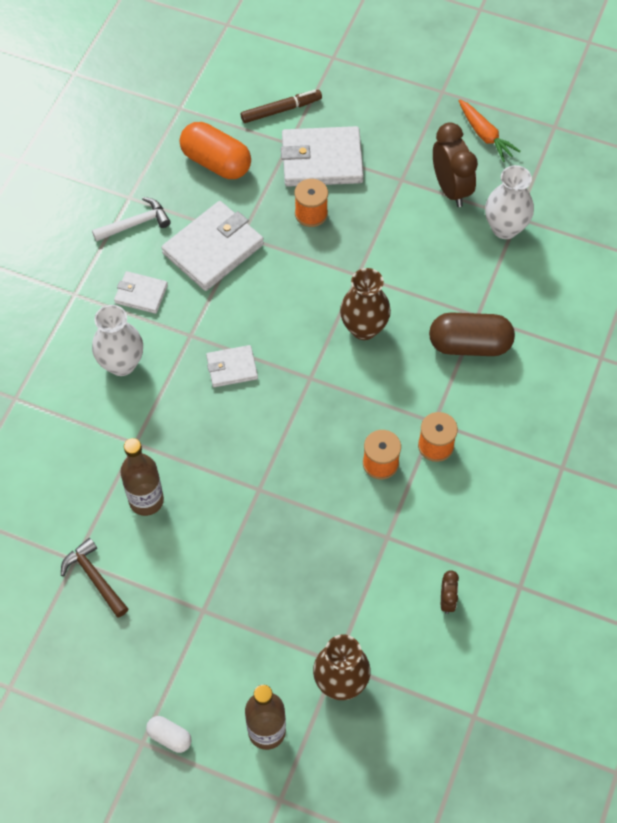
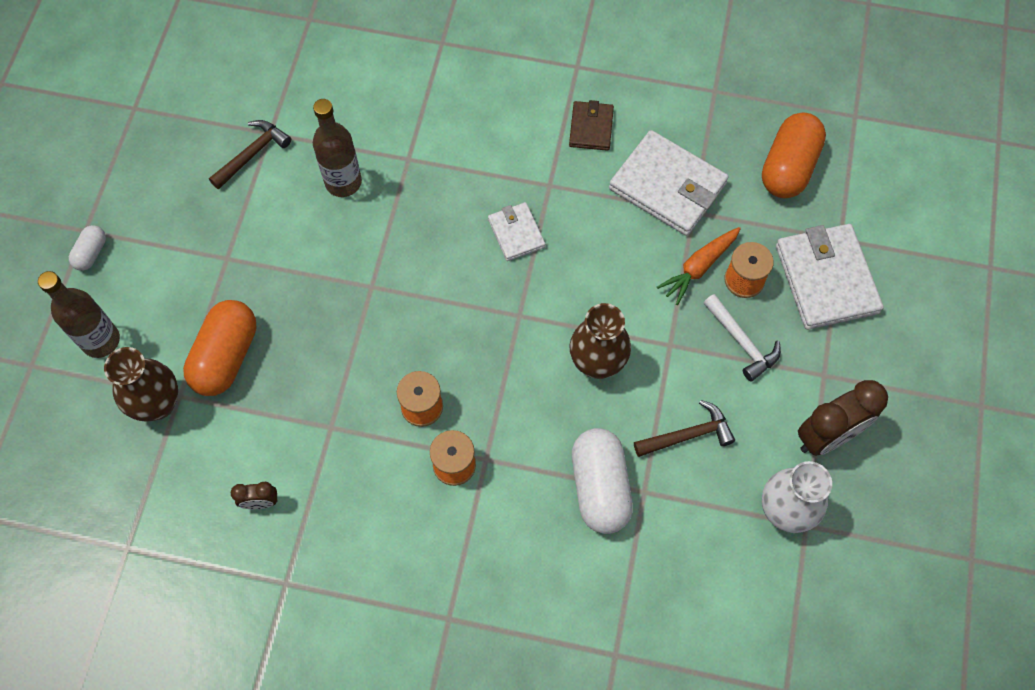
camera: 80 degrees right, 5 degrees up
white hammer [92,197,171,242] -> white hammer moved to [704,294,781,381]
white vase [92,305,143,376] -> none
white wallet [114,271,168,314] -> brown wallet [569,100,614,151]
brown marker [241,90,322,123] -> none
brown capsule [429,312,515,356] -> white capsule [572,428,633,534]
orange carrot [459,99,521,162] -> orange carrot moved to [657,227,741,305]
none -> orange capsule [183,300,257,396]
none -> brown hammer [634,400,735,457]

